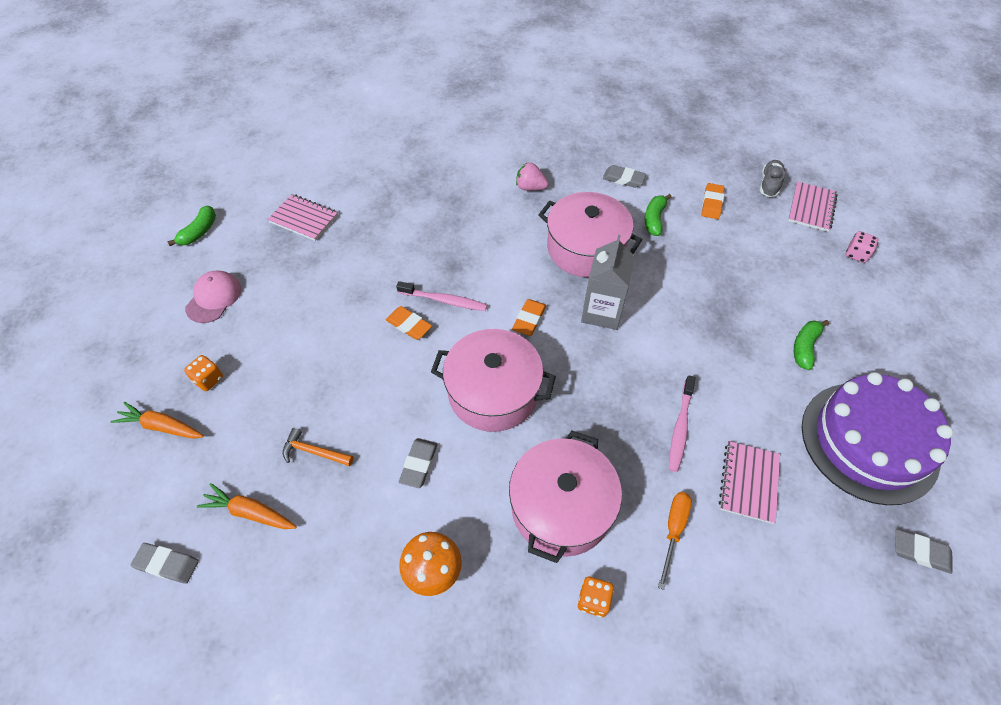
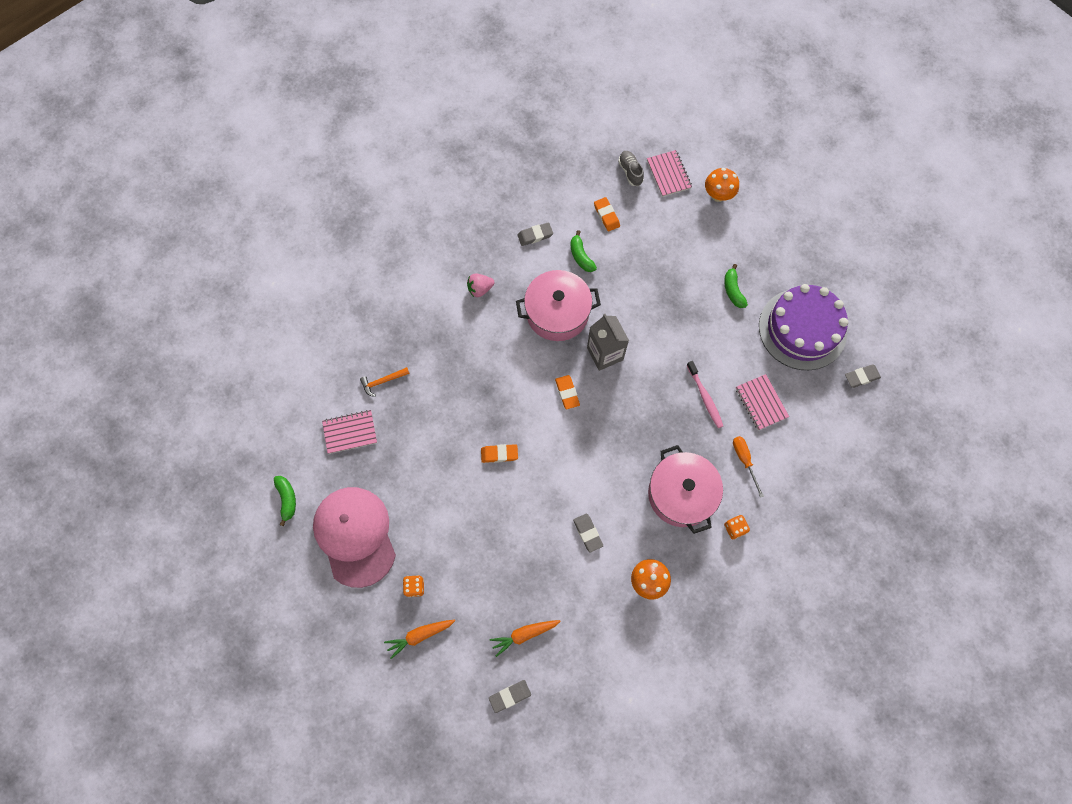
camera: 40 degrees left, 15 degrees up
pink cap [185,271,241,323] -> pink cap [313,487,396,588], size x2.00
orange hammer [283,428,353,466] -> orange hammer moved to [360,367,410,397]
pink toothbrush [396,281,487,311] -> none
pink pot [431,329,556,432] -> none
pink dice [846,231,878,263] -> orange mushroom [705,168,739,202]

